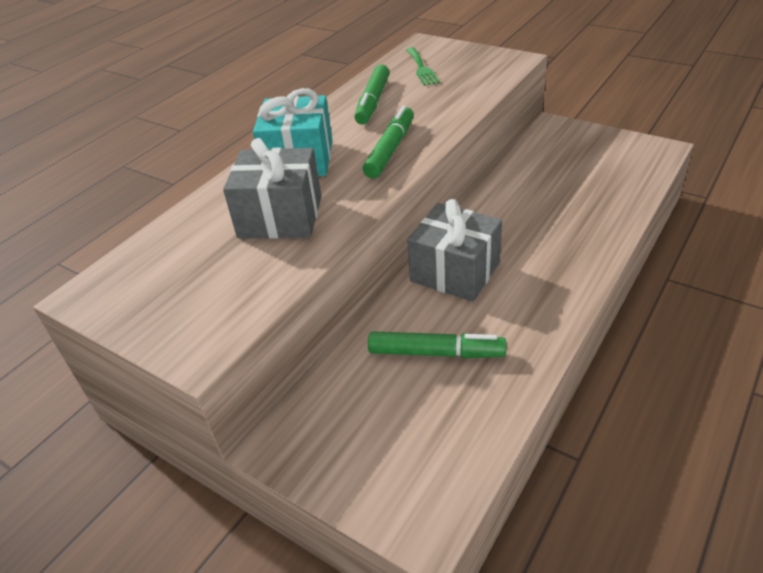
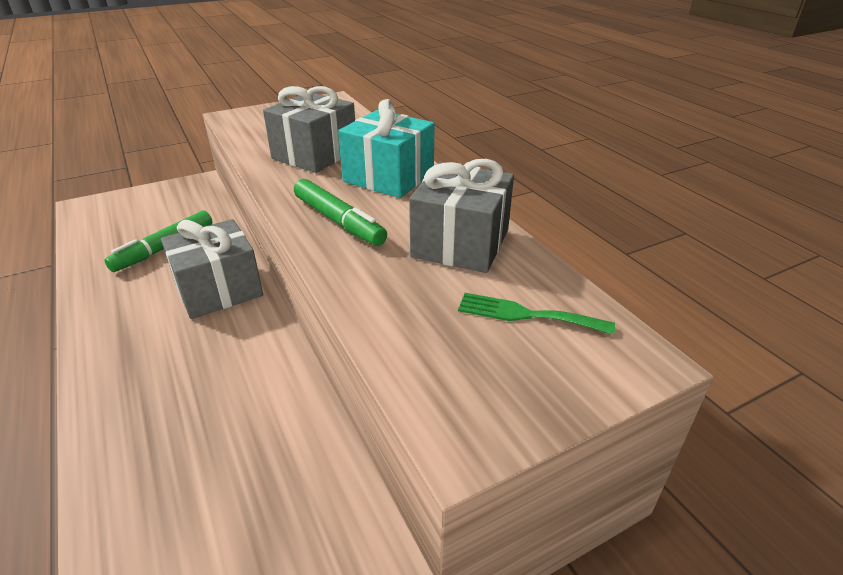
camera: 115 degrees right, 5 degrees down
green marker [354,64,389,124] -> grey gift [409,159,514,273]

